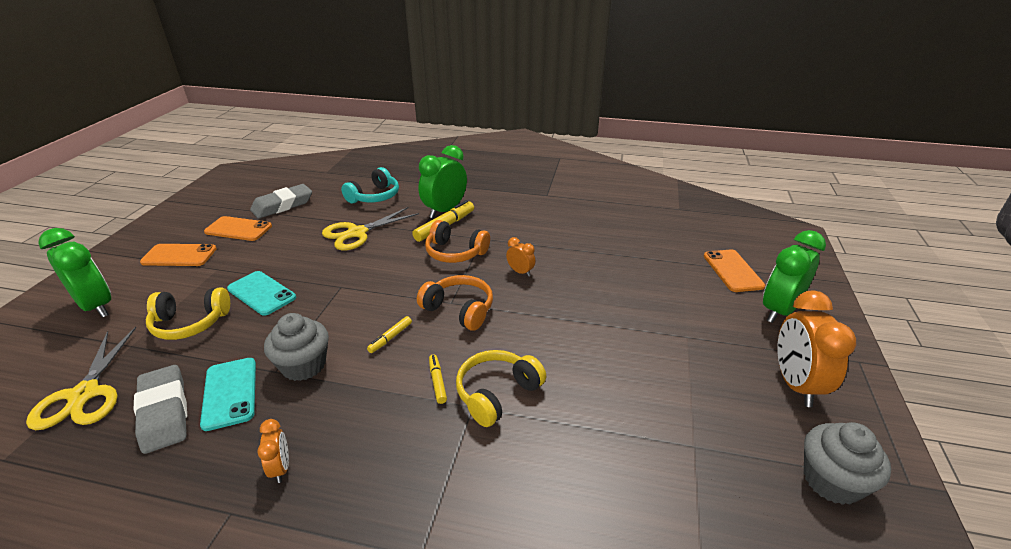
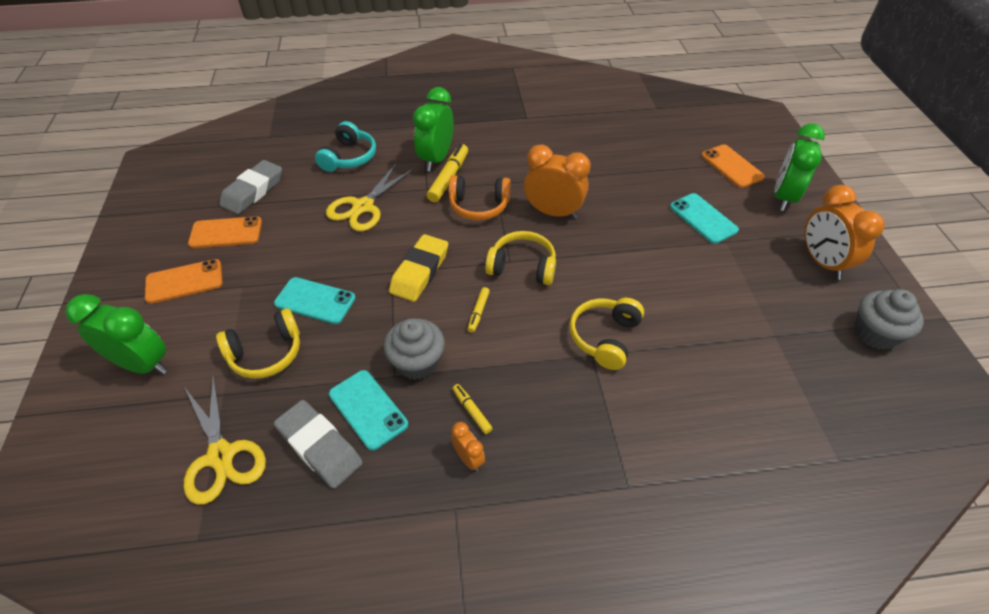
camera: 20 degrees left, 15 degrees up
orange headphones [417,275,493,330] -> yellow headphones [485,231,556,285]
yellow marker [429,354,447,404] -> yellow marker moved to [452,384,493,434]
orange clock [506,237,535,277] -> orange clock [524,145,591,219], size x2.05
none -> yellow eraser [389,234,448,302]
none -> turquoise phone [670,193,739,244]

